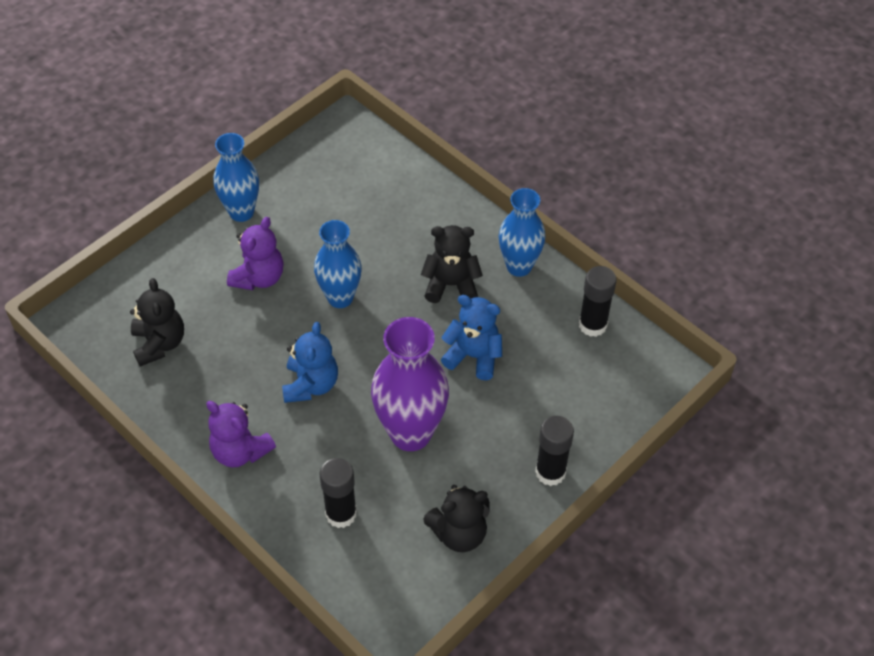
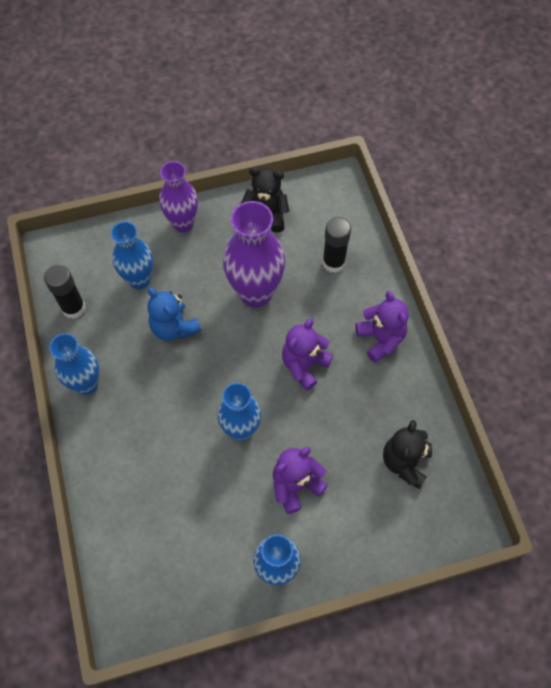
camera: 150 degrees left, 10 degrees up
blue teddy bear [282,322,338,403] -> purple teddy bear [282,318,333,391]
black teddy bear [421,225,483,303] -> none
black glue stick [535,416,574,486] -> purple vase [159,161,198,232]
none -> blue vase [111,221,153,289]

